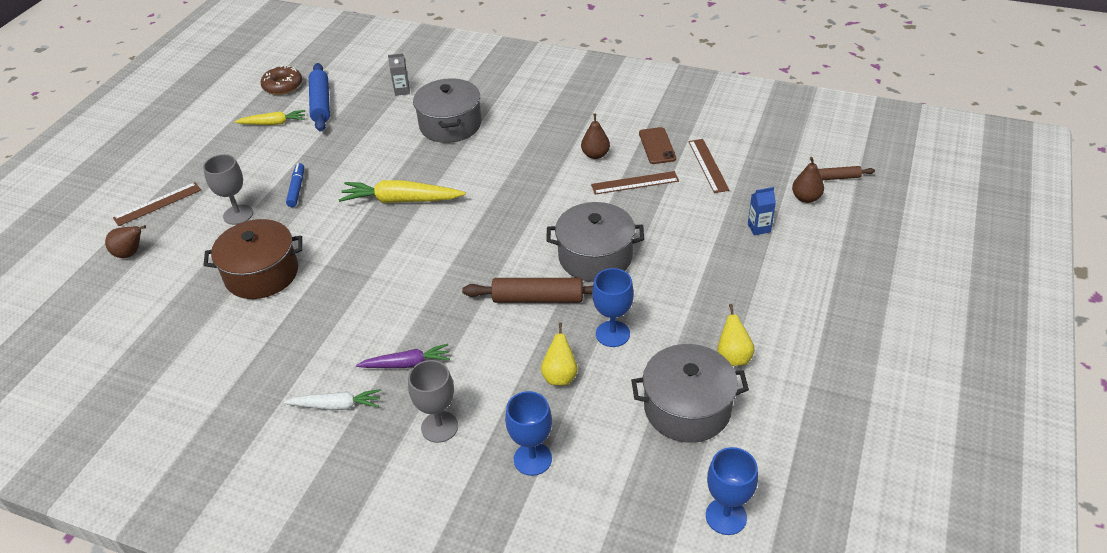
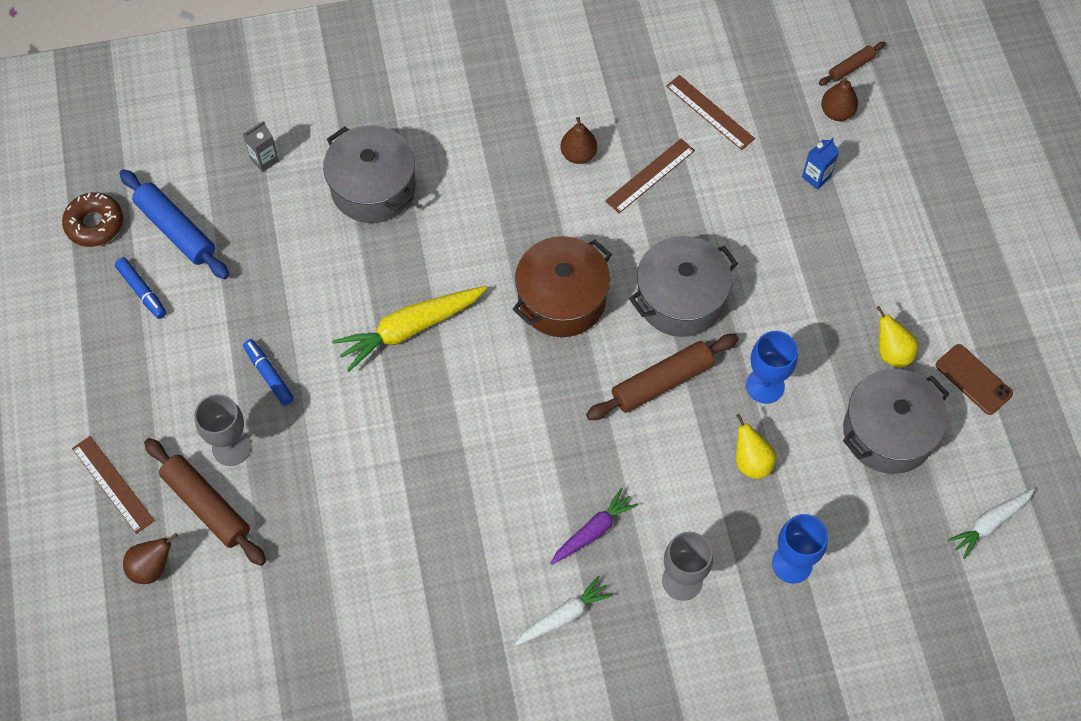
camera: 35 degrees left, 20 degrees up
brown ruler [113,182,201,226] -> brown ruler turned 60 degrees counterclockwise [72,436,155,534]
brown pot [203,219,302,299] -> brown pot moved to [513,236,612,337]
yellow carrot [234,110,305,125] -> blue marker [115,257,166,319]
brown phone [639,127,676,164] -> brown phone moved to [936,344,1013,415]
blue goblet [706,447,758,535] -> white carrot [947,489,1034,559]
none -> brown rolling pin [144,438,266,566]

